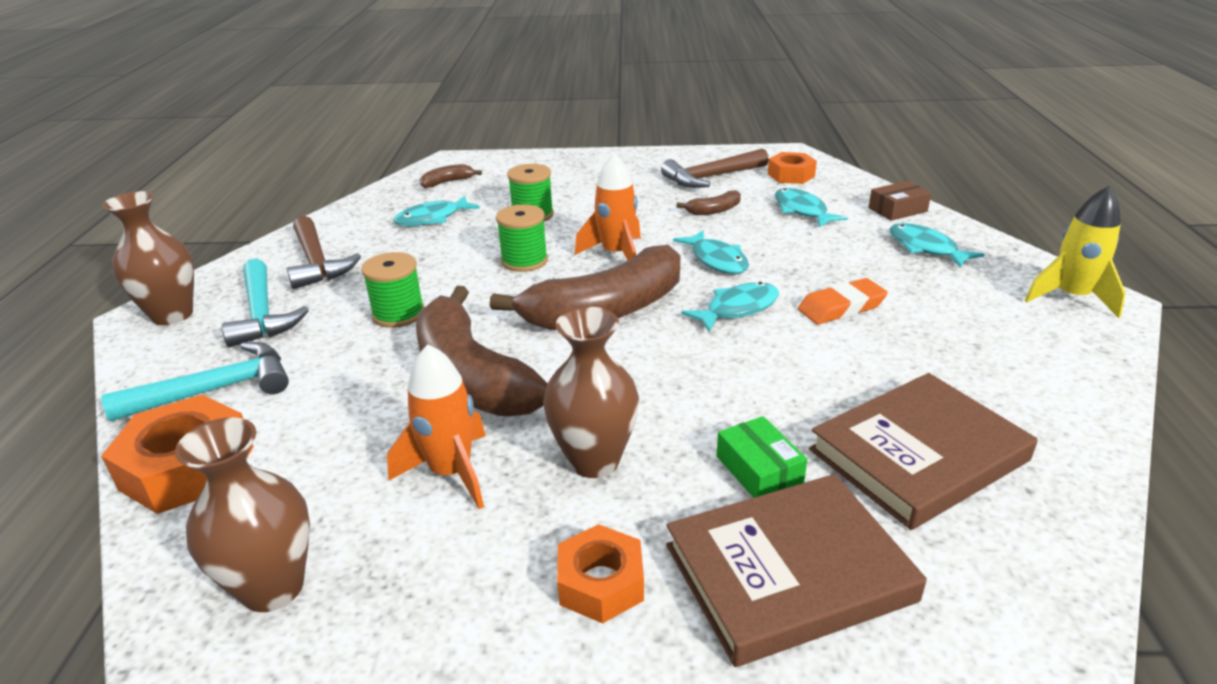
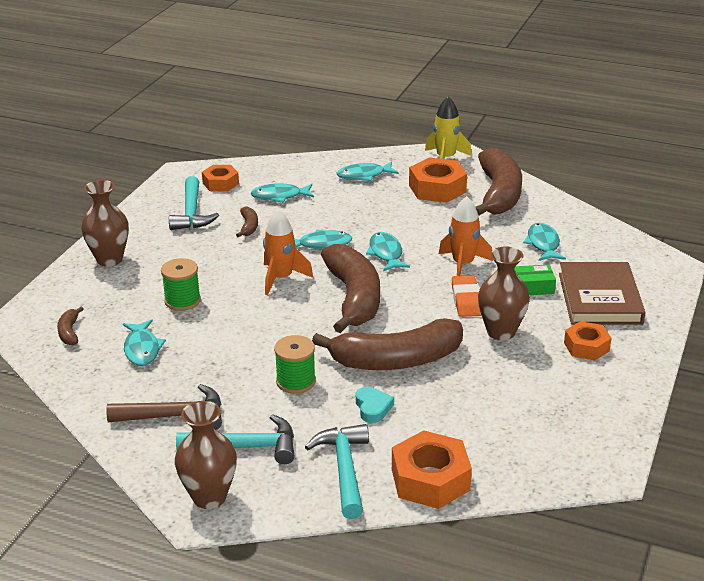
camera: 70 degrees left, 0 degrees up
brown vase [175,417,310,612] -> brown vase moved to [81,180,129,267]
orange rocket [387,344,486,509] -> orange rocket moved to [439,196,493,276]
green spool [496,204,548,272] -> none
brown hammer [661,148,769,188] -> turquoise hammer [169,176,219,230]
orange eraser [798,278,888,325] -> orange eraser moved to [452,275,482,317]
brown book [809,373,1038,530] -> turquoise fish [523,223,566,261]
brown box [869,181,931,221] -> none
none -> turquoise heart [356,387,394,423]
none -> orange nut [409,157,467,203]
none -> brown banana [476,148,522,216]

